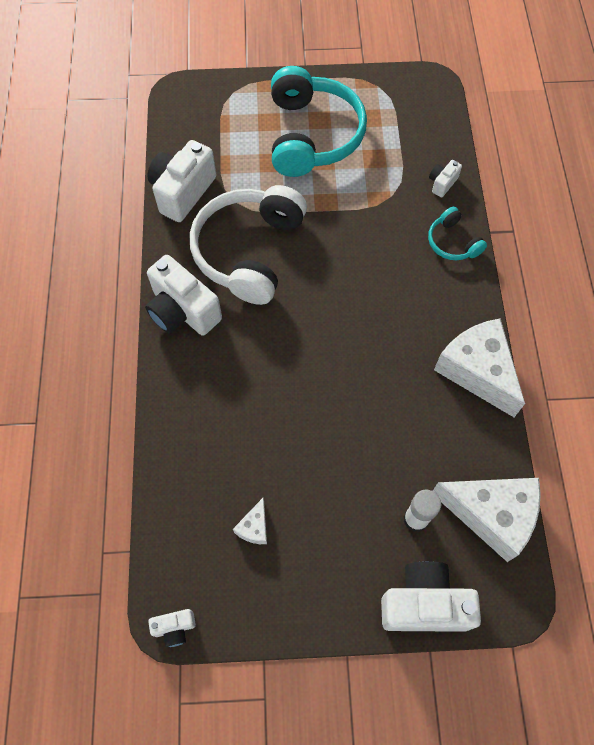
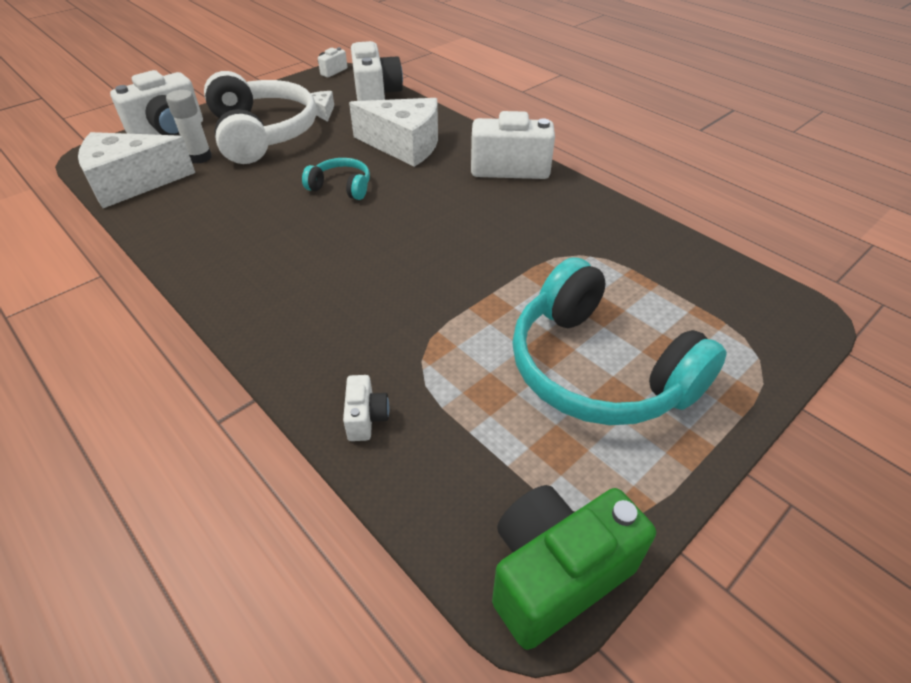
camera: 140 degrees right, 20 degrees down
white camera [147,140,216,222] -> white camera moved to [351,41,403,101]
white headphones [190,185,307,305] -> white headphones moved to [204,71,317,164]
turquoise headphones [428,207,487,260] -> turquoise headphones moved to [302,158,370,200]
white cheese [434,318,525,417] -> white cheese moved to [349,98,438,167]
none -> green camera [492,485,656,650]

